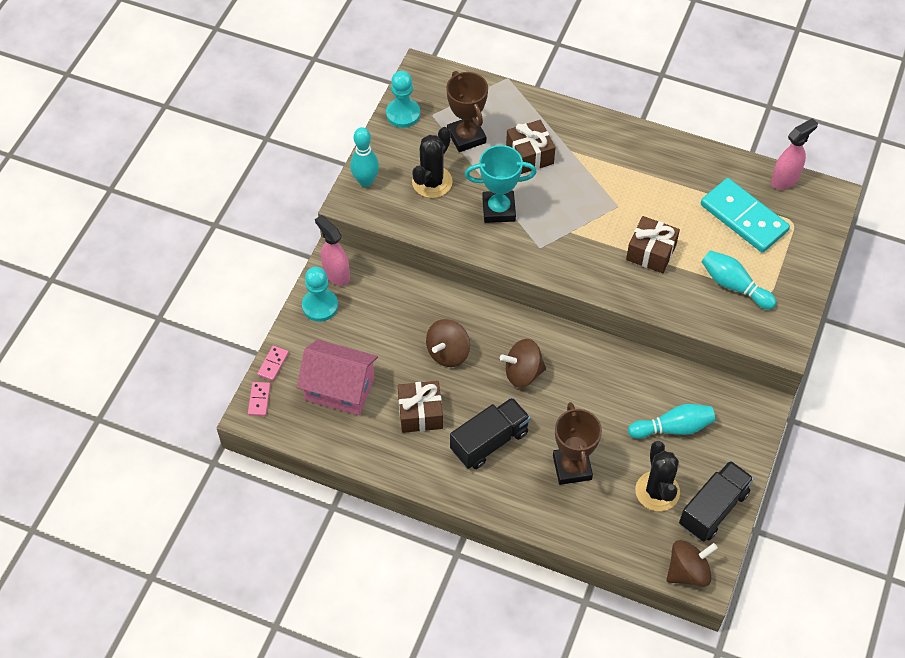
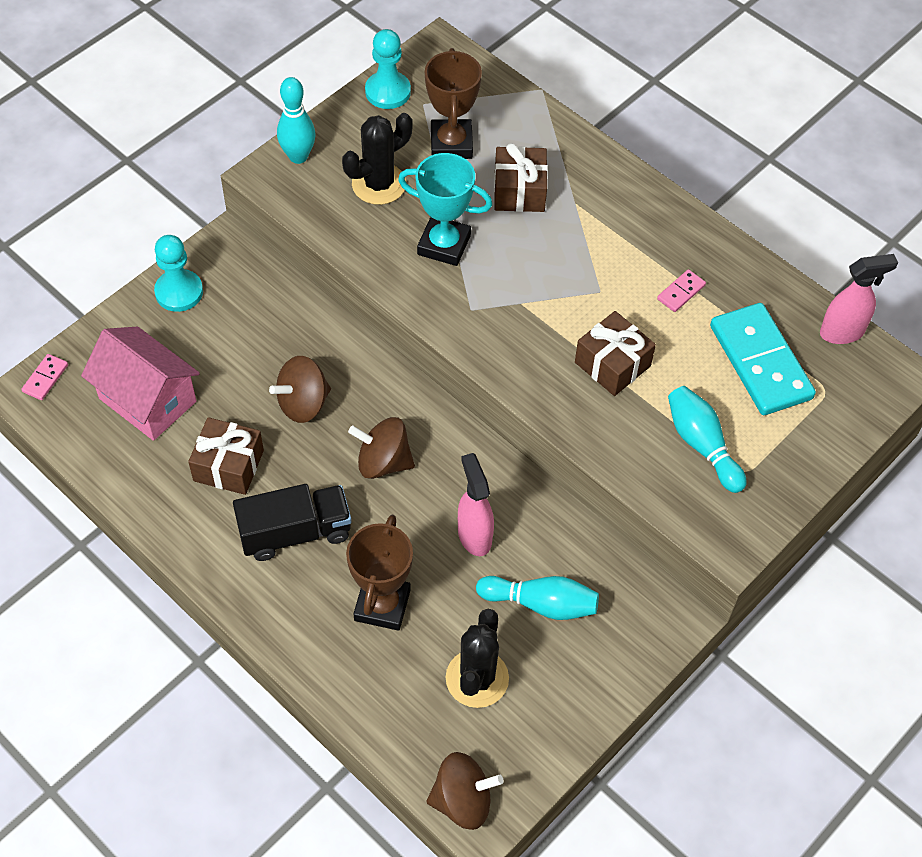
camera: 20 degrees right, 0 degrees up
pink domino [257,346,289,381] -> pink domino moved to [657,269,706,312]
pink spray bottle [315,215,350,286] -> pink spray bottle moved to [458,453,494,556]
black truck [679,460,754,542] -> none

